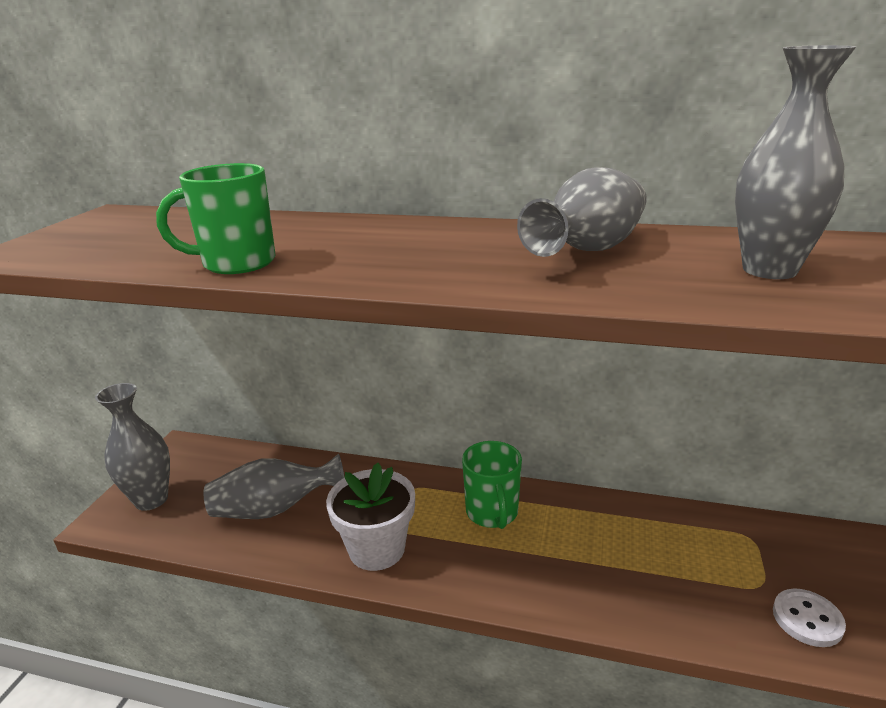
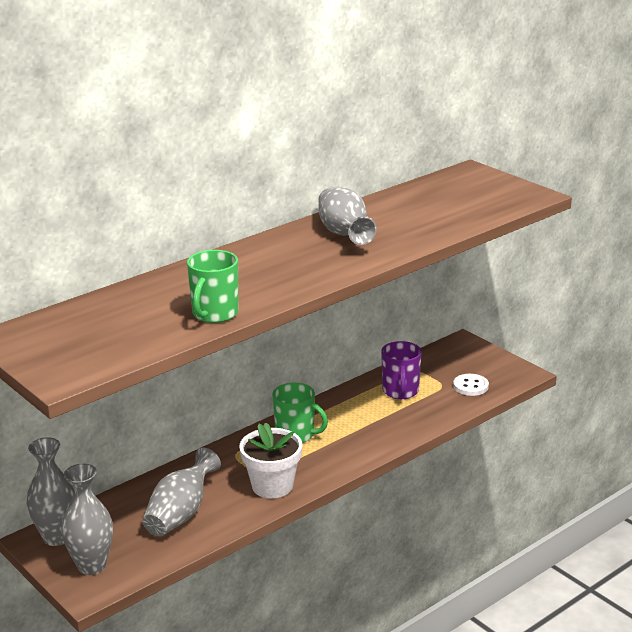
camera: 55 degrees left, 0 degrees up
grey vase [735,45,857,279] -> grey vase moved to [27,437,74,546]
none -> purple mug [381,341,422,399]

